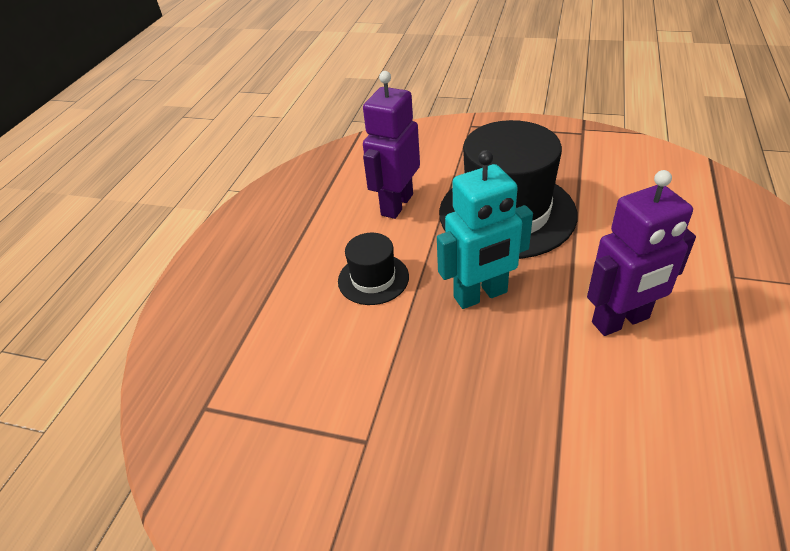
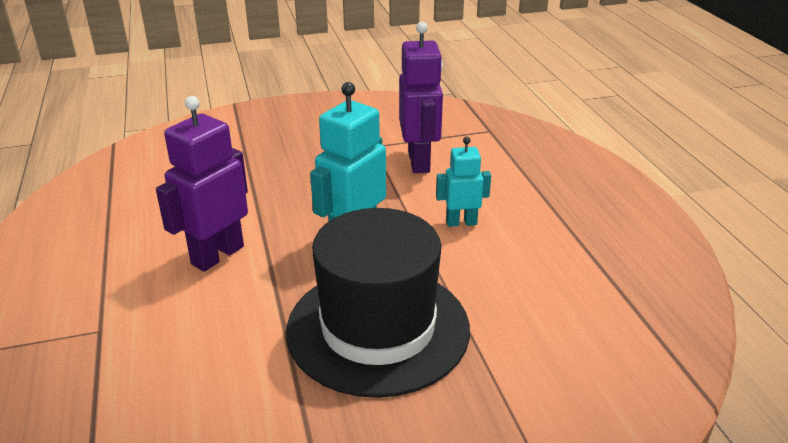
camera: 145 degrees right, 10 degrees down
black hat [338,233,409,305] -> turquoise robot [436,137,491,227]
purple robot [363,71,420,219] -> purple robot moved to [399,22,443,173]

